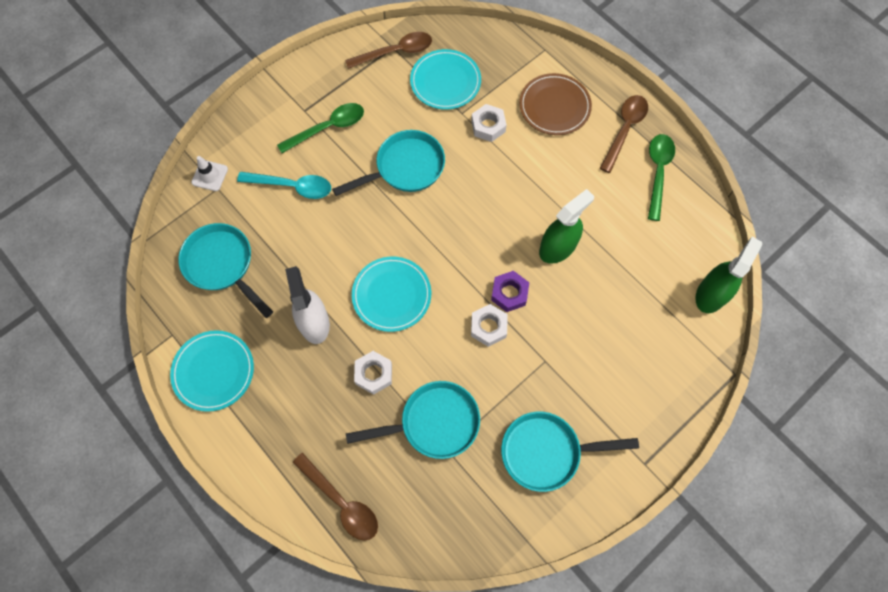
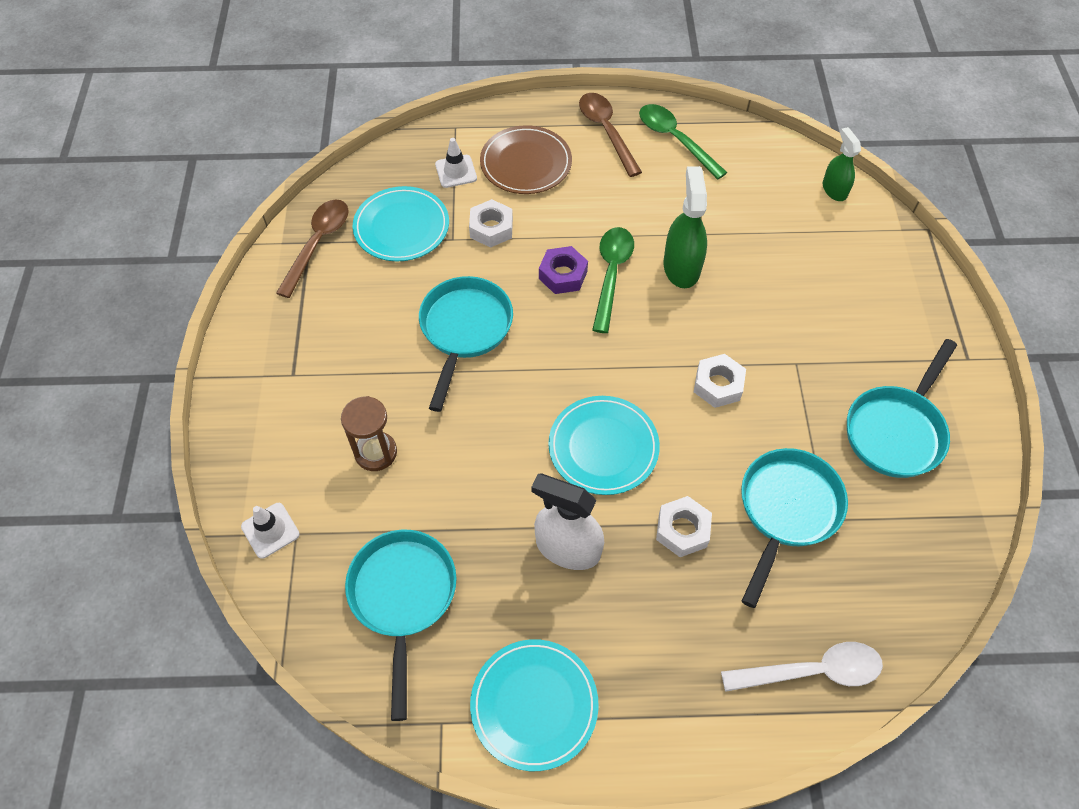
camera: 50 degrees left, 10 degrees down
turquoise pan [178,223,273,318] -> turquoise pan turned 90 degrees clockwise [345,530,457,721]
turquoise spoon [237,172,331,199] -> brown hourglass [341,396,397,471]
green spoon [277,103,364,153] -> green spoon moved to [592,227,634,333]
brown spoon [293,453,378,541] -> white spoon [721,642,883,692]
purple nut [491,271,529,312] -> purple nut moved to [539,246,588,294]
green spray bottle [695,237,762,313] -> green spray bottle [823,127,861,201], size x0.63
none -> white traffic cone [435,138,477,188]

